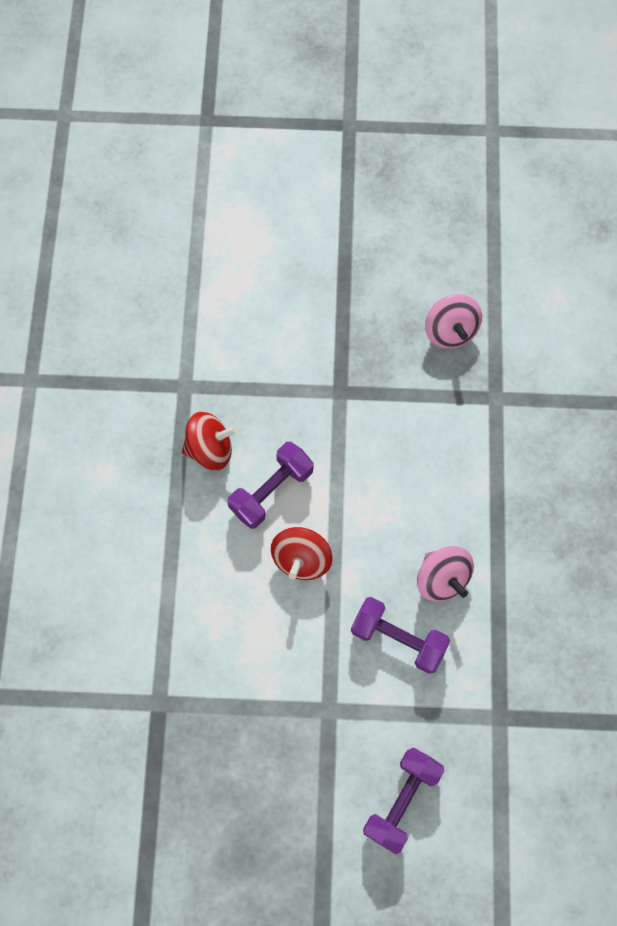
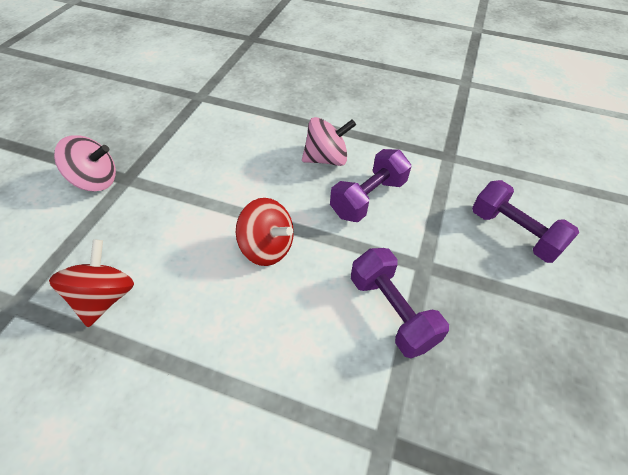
camera: 75 degrees left, 20 degrees down
purple dumbbell [227,442,313,529] -> purple dumbbell moved to [351,248,449,358]
pink spinning top [425,294,482,349] -> pink spinning top moved to [54,135,116,192]

